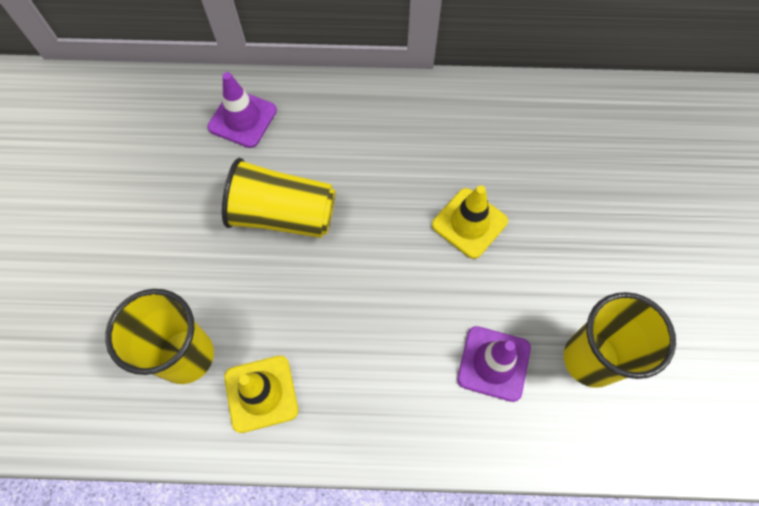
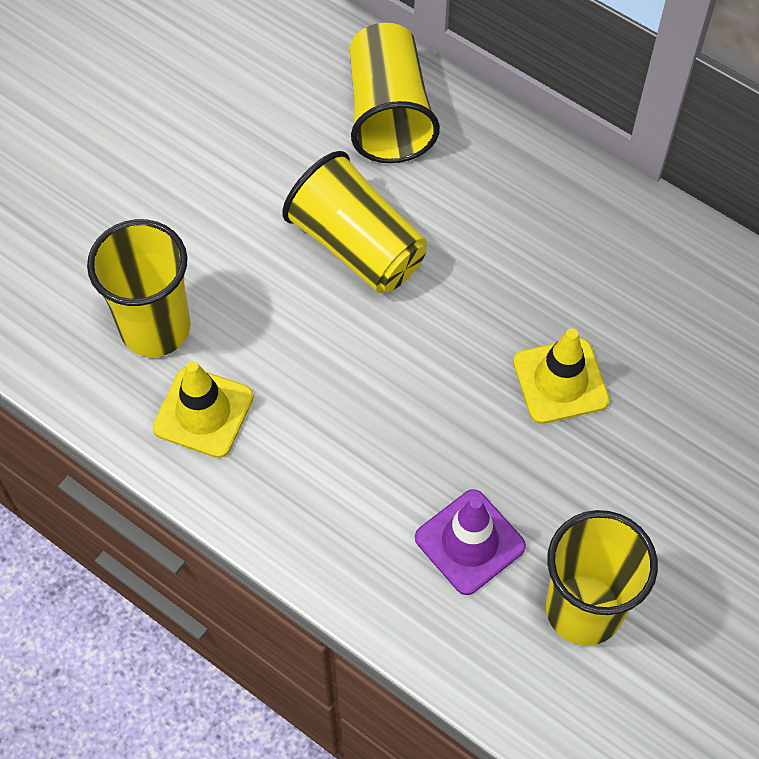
camera: 35 degrees right, 5 degrees down
purple traffic cone [208,72,277,148] -> yellow cup [350,23,440,163]

